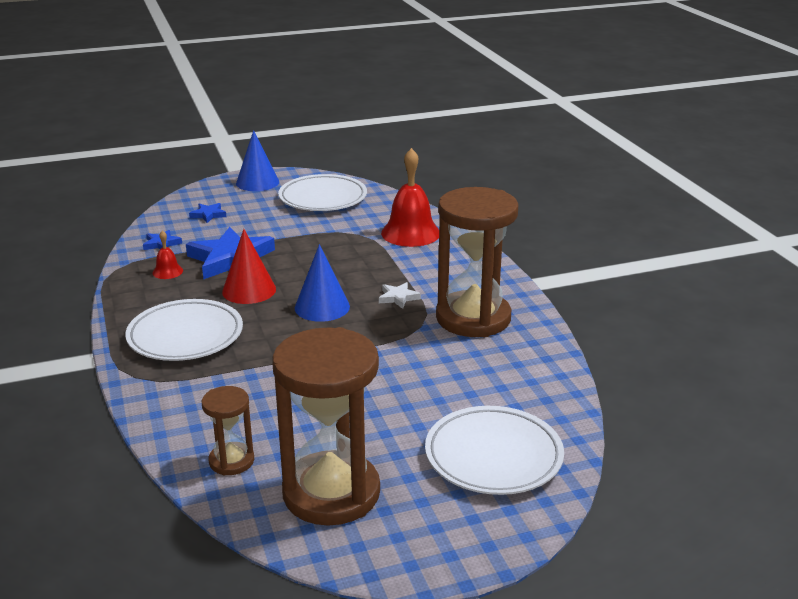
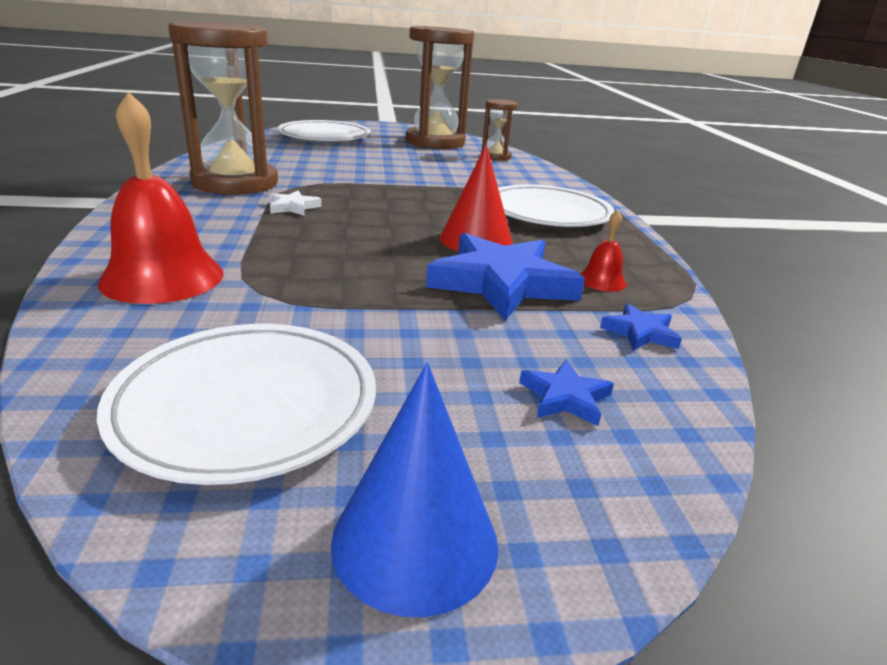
camera: 170 degrees left, 0 degrees up
blue cone [295,244,350,322] -> none

